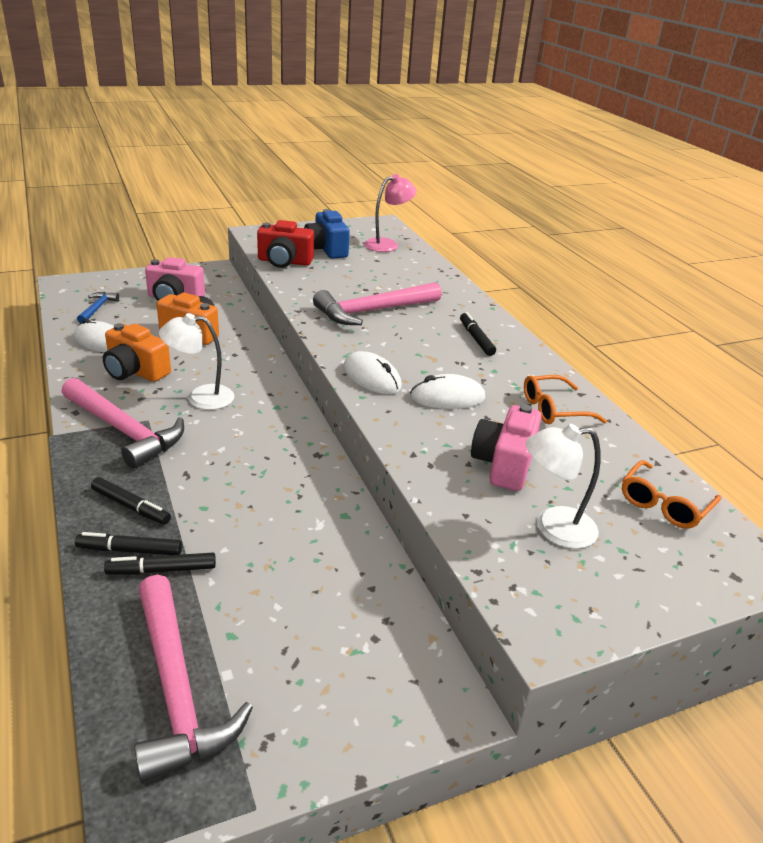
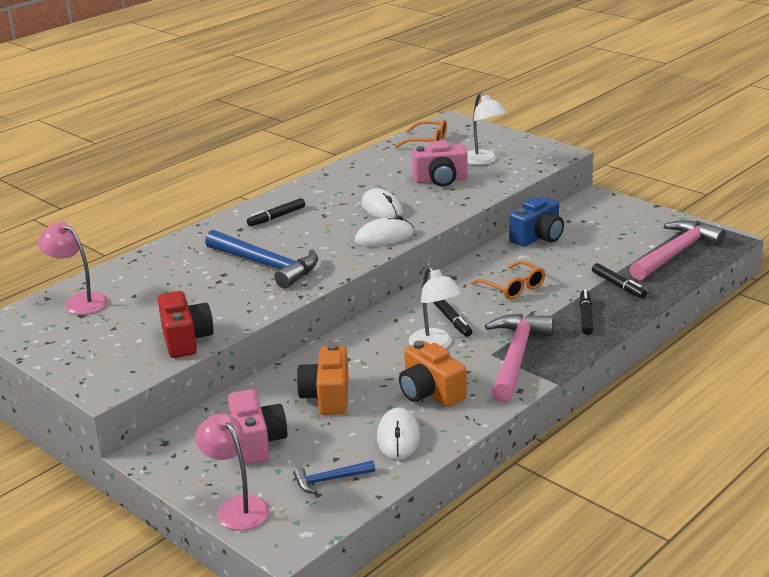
camera: 110 degrees left, 5 degrees down
black marker [75,532,182,555] -> black marker moved to [433,299,472,337]
orange camera [103,323,171,382] -> orange camera turned 135 degrees clockwise [399,341,467,407]
blue camera [304,209,350,259] -> blue camera moved to [509,196,564,247]
pink hammer [313,282,442,325] -> blue hammer [205,230,318,289]
white mouse [343,351,402,394] -> white mouse turned 45 degrees clockwise [355,215,414,246]
orange glasses [524,375,607,424] -> orange glasses moved to [471,261,545,300]
none -> pink lamp [195,413,270,530]

